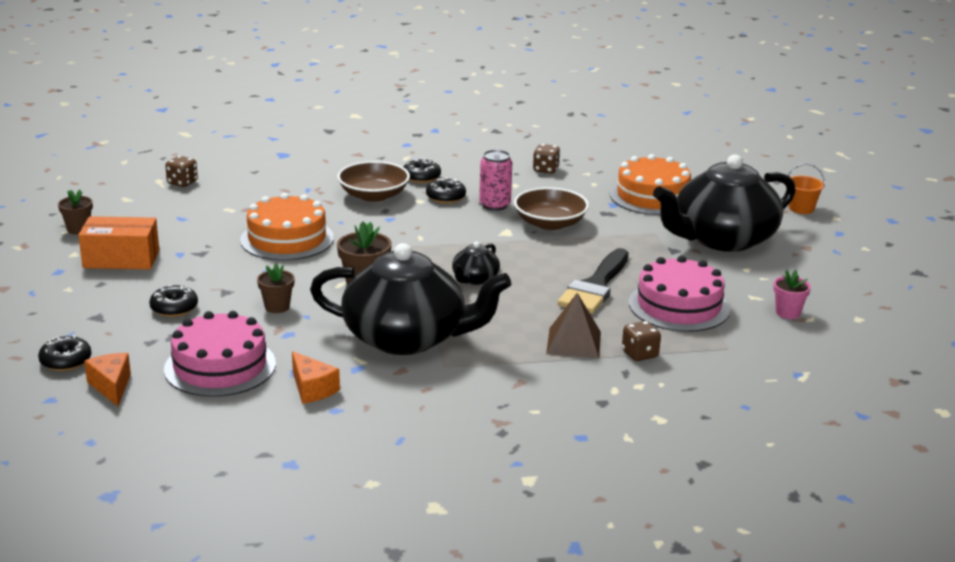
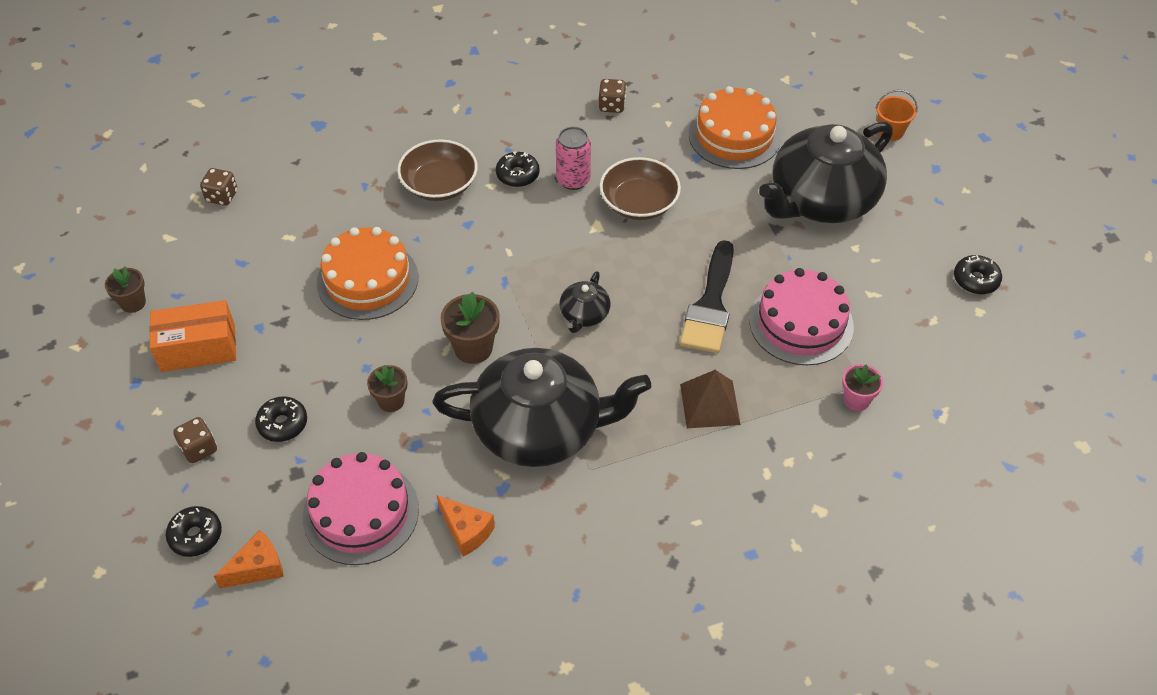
camera: 10 degrees left, 25 degrees up
orange cheese [84,353,131,406] -> orange cheese turned 90 degrees clockwise [214,530,284,588]
black donut [404,158,441,183] -> black donut moved to [954,255,1002,294]
brown dice [622,321,661,361] -> brown dice moved to [173,417,217,463]
pink flower pot [773,270,811,319] -> pink flower pot moved to [842,364,883,411]

